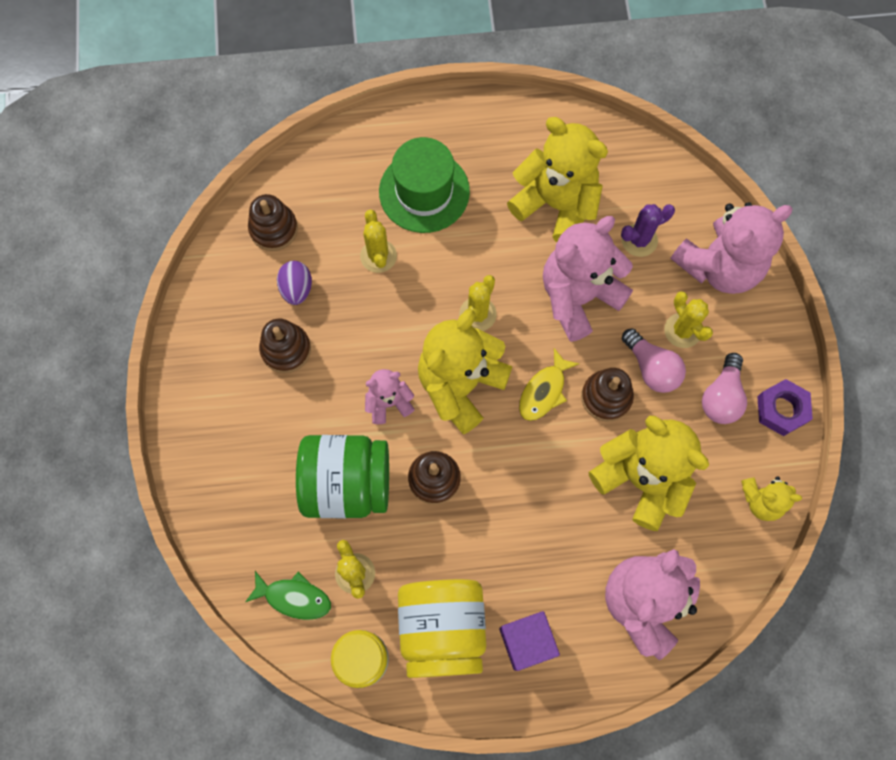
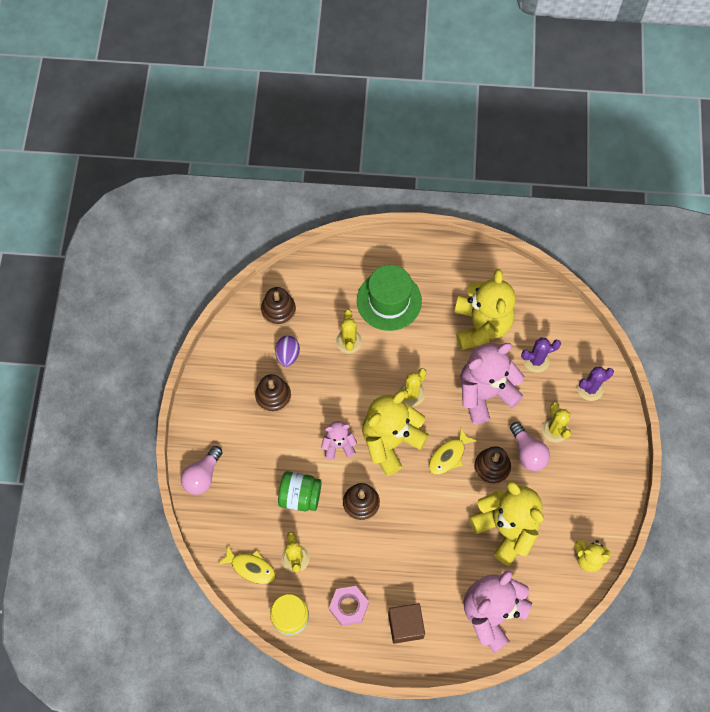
camera: 10 degrees right, 5 degrees down
green fish [245,571,331,620] -> yellow fish [217,545,276,584]
green jar [296,435,389,518] -> green jar [278,471,322,511], size x0.65
yellow jar [398,579,486,678] -> pink nut [329,586,369,626]
purple cube [499,611,560,671] -> brown cube [388,603,425,644]
yellow teddy bear [507,117,608,242] -> yellow teddy bear turned 45 degrees clockwise [454,269,516,350]
pink teddy bear [670,202,793,294] -> purple cactus [577,366,614,401]
pink light bulb [702,353,747,424] -> pink light bulb moved to [181,446,223,495]
purple nut [757,379,813,436] -> none

